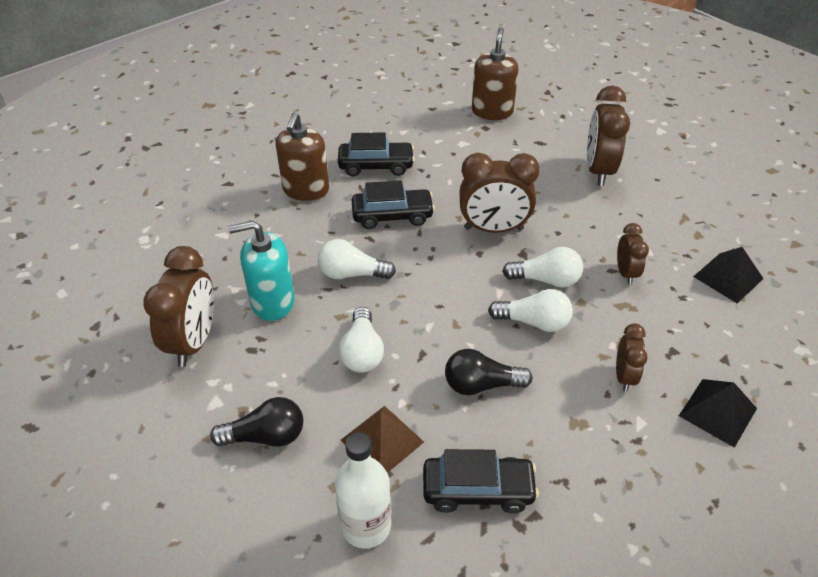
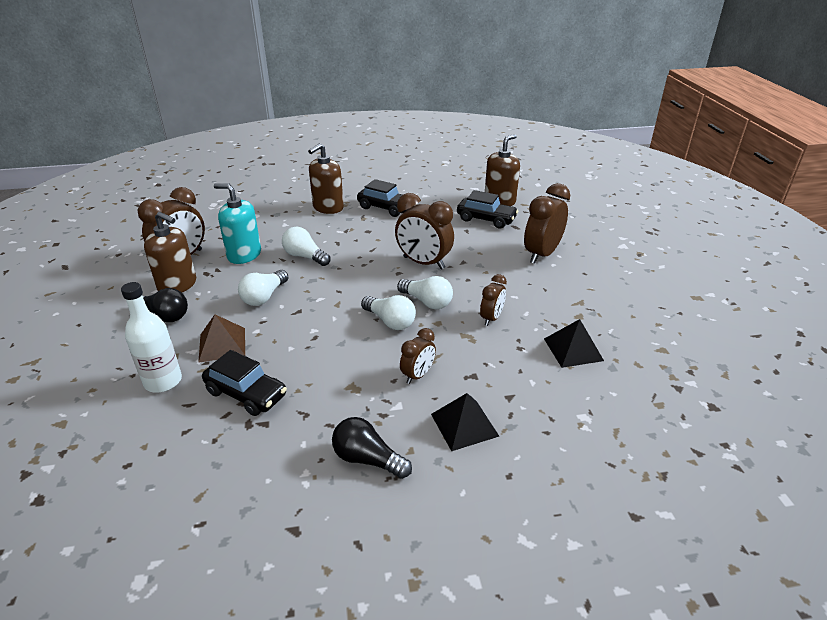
camera: 30 degrees right, 10 degrees down
black car [352,180,435,229] -> black car moved to [457,190,518,229]
black light bulb [445,349,533,395] -> black light bulb moved to [332,417,412,479]
none -> brown soap dispenser [144,212,196,292]

